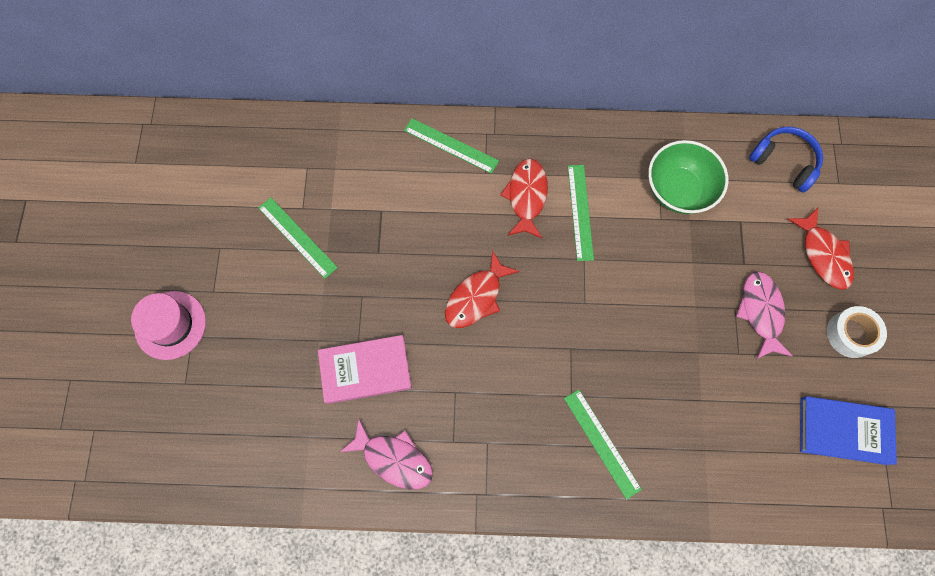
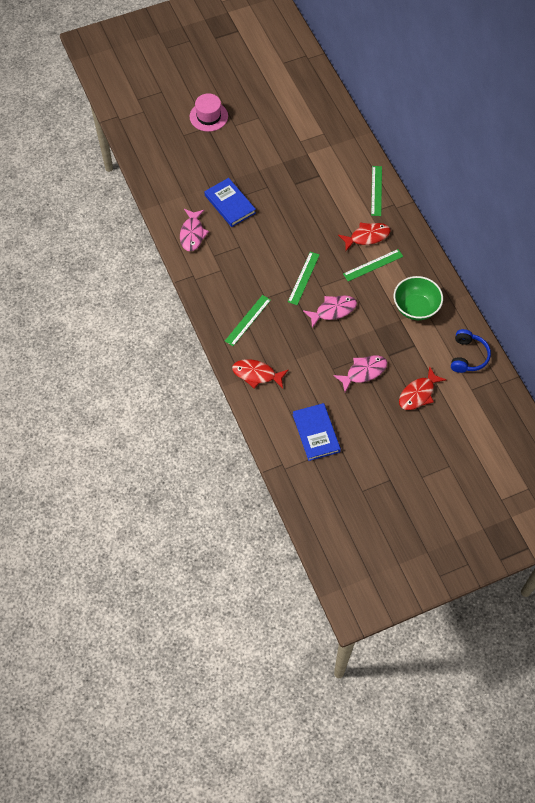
camera: 65 degrees right, 10 degrees down
green ruler [258,198,338,279] -> green ruler moved to [288,252,320,305]
pink book [318,335,412,404] -> blue book [204,178,256,227]
red fish [445,250,520,328] -> red fish moved to [232,359,289,389]
white tape [827,306,887,358] -> none
none -> pink fish [303,296,357,328]

